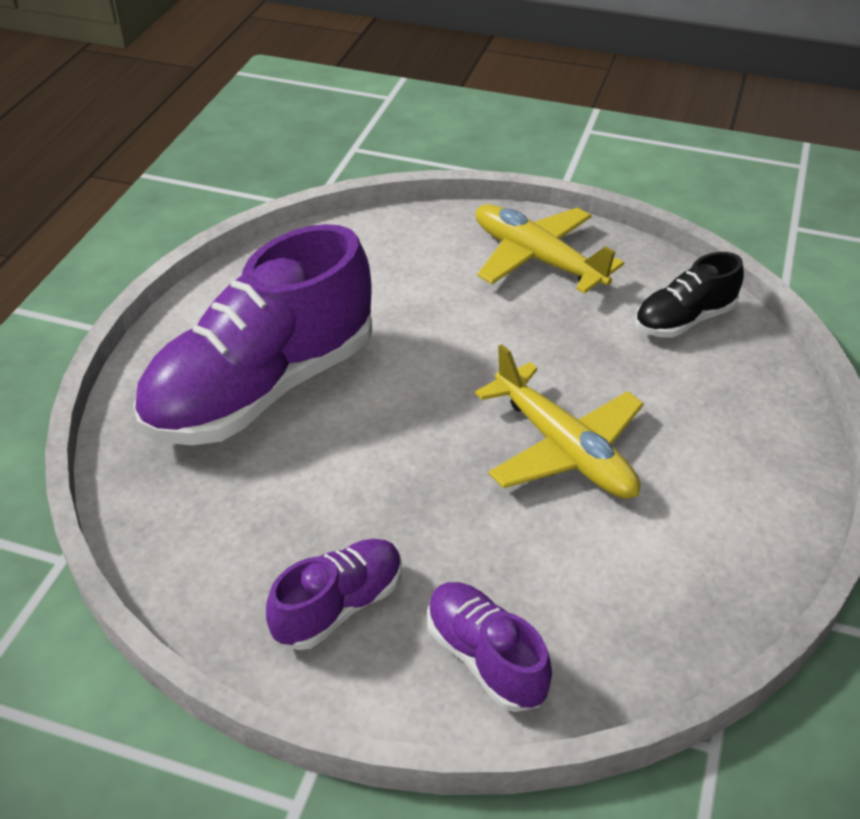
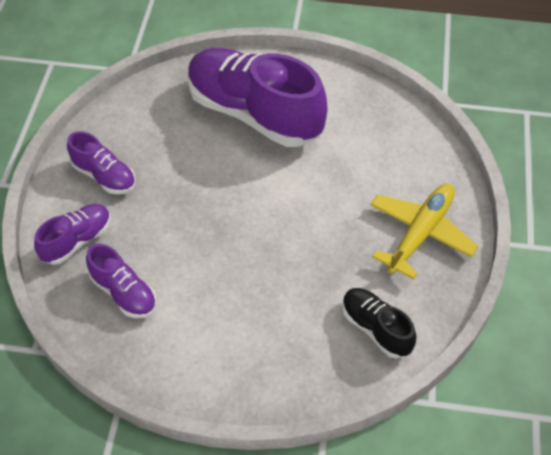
camera: 80 degrees right, 10 degrees up
yellow plane [475,344,644,499] -> none
none -> purple shoe [86,244,157,318]

